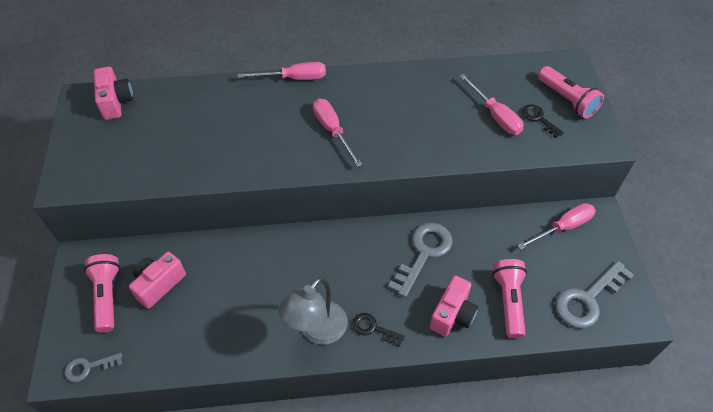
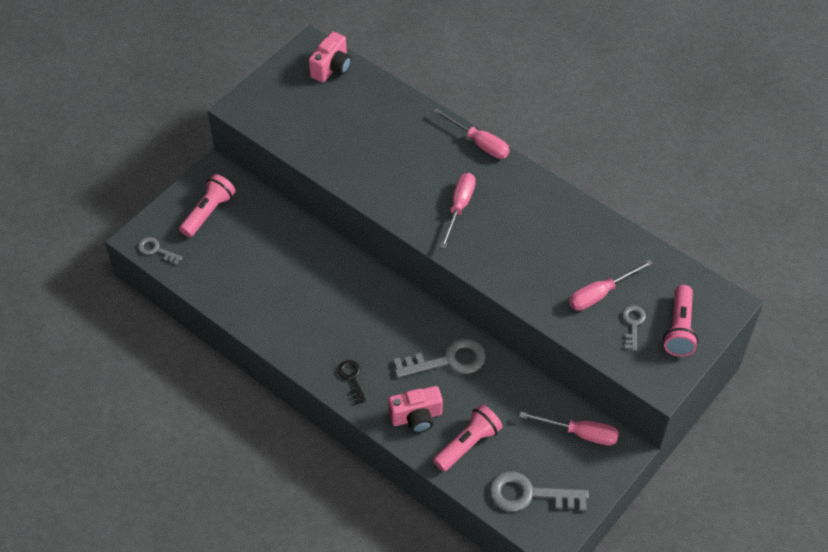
camera: 45 degrees right, 0 degrees up
pink camera [129,252,186,309] -> none
grey lamp [278,277,348,345] -> none
pink screwdriver [460,74,524,135] -> pink screwdriver turned 45 degrees clockwise [569,260,653,311]
black key [522,104,564,138] -> grey key [622,305,646,351]

